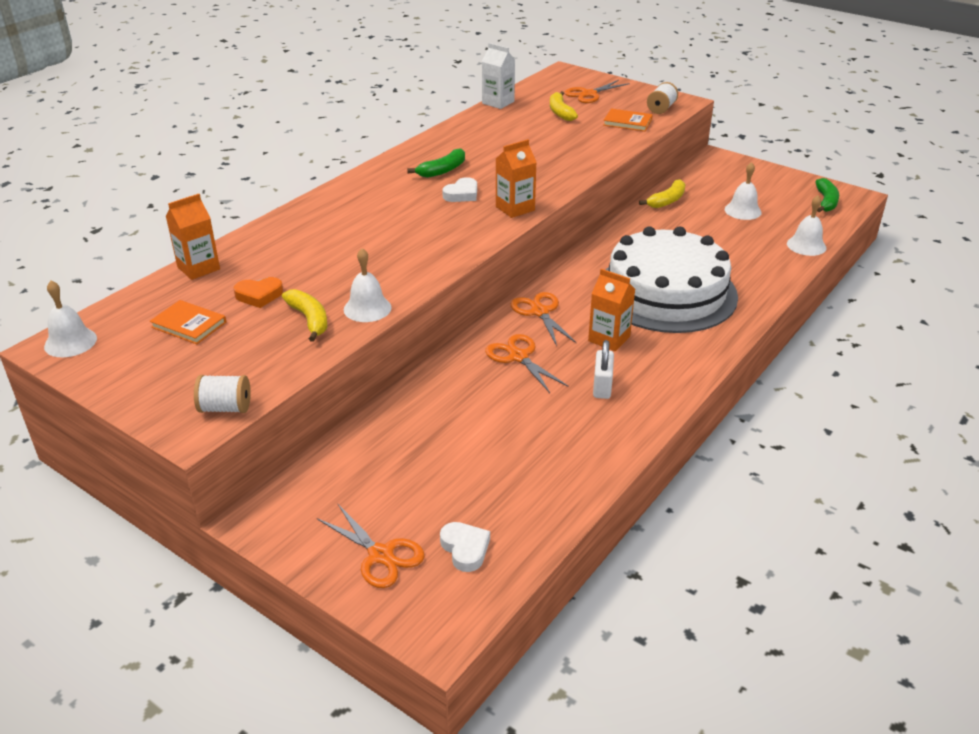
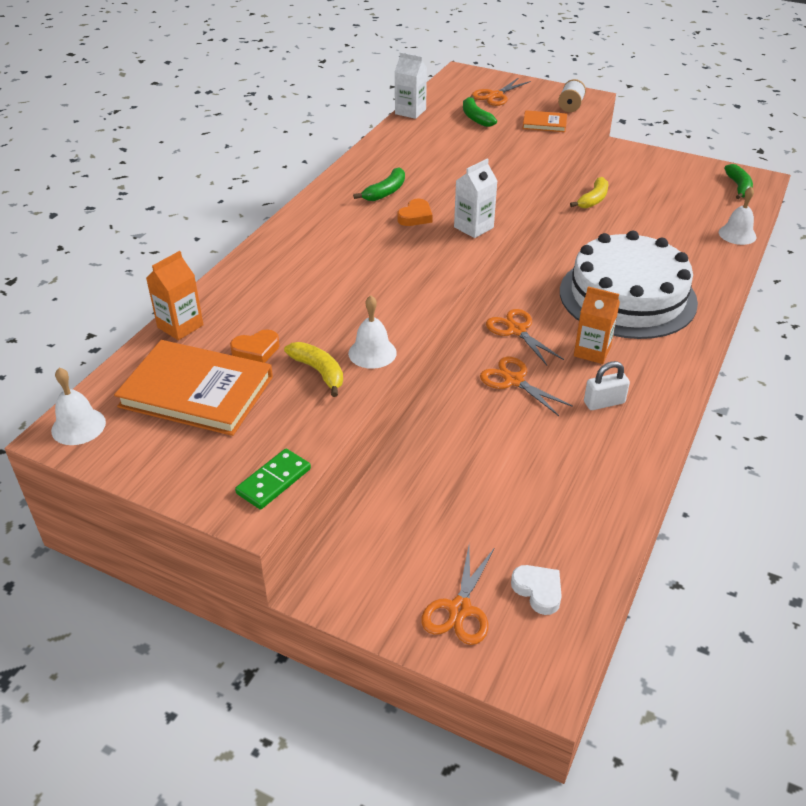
camera: 10 degrees left, 5 degrees up
orange book [150,300,226,344] -> orange book [114,340,273,436], size x2.02
white spool [194,375,251,413] -> green domino [235,449,311,510]
orange scissors [317,503,425,588] -> orange scissors turned 75 degrees clockwise [421,546,495,645]
white heart [442,177,477,202] -> orange heart [397,199,433,226]
orange carton [496,139,537,218] -> white carton [454,158,497,238]
yellow banana [550,91,578,121] -> green banana [463,95,497,127]
white padlock [593,340,614,399] -> white padlock turned 75 degrees clockwise [584,361,630,410]
white bell [725,162,762,220] -> none

